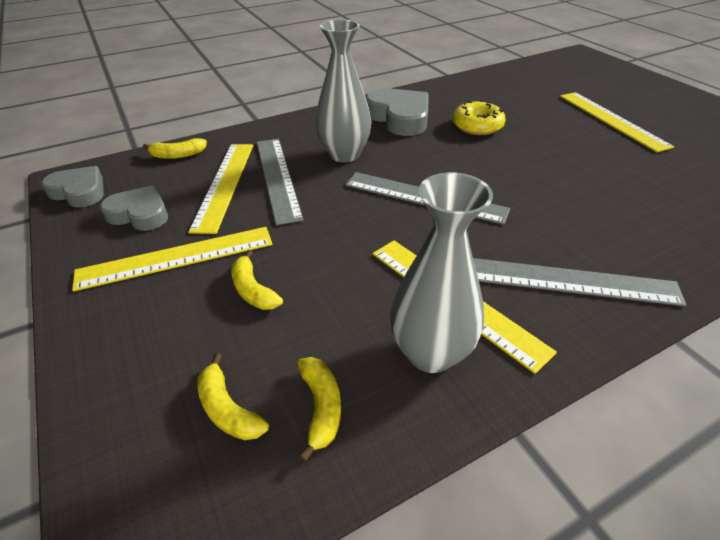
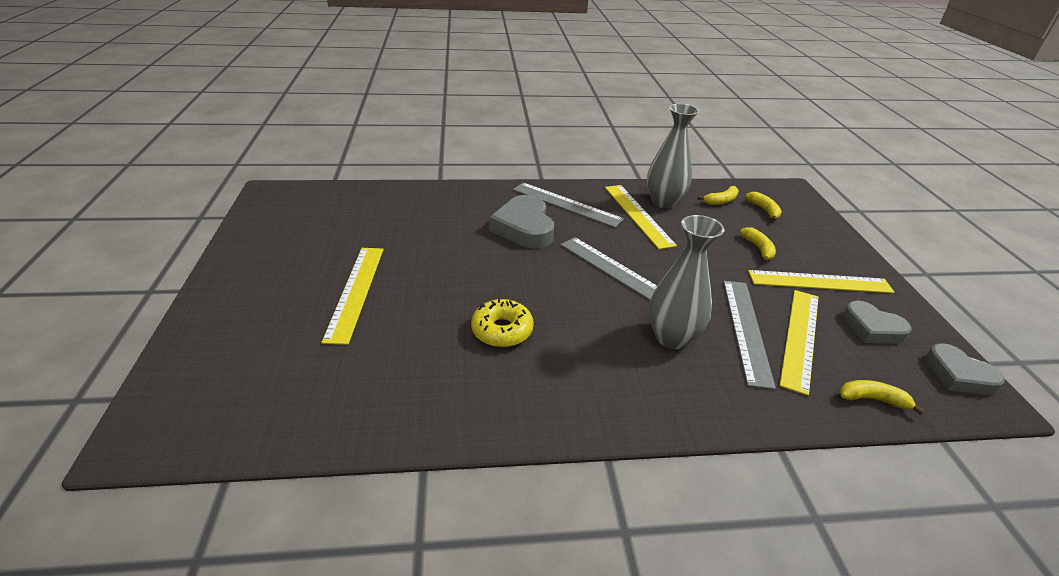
camera: 160 degrees left, 5 degrees down
yellow banana [297,357,341,461] -> yellow banana turned 135 degrees counterclockwise [697,186,739,205]
grey heart [365,88,429,136] -> grey heart moved to [489,195,554,249]

